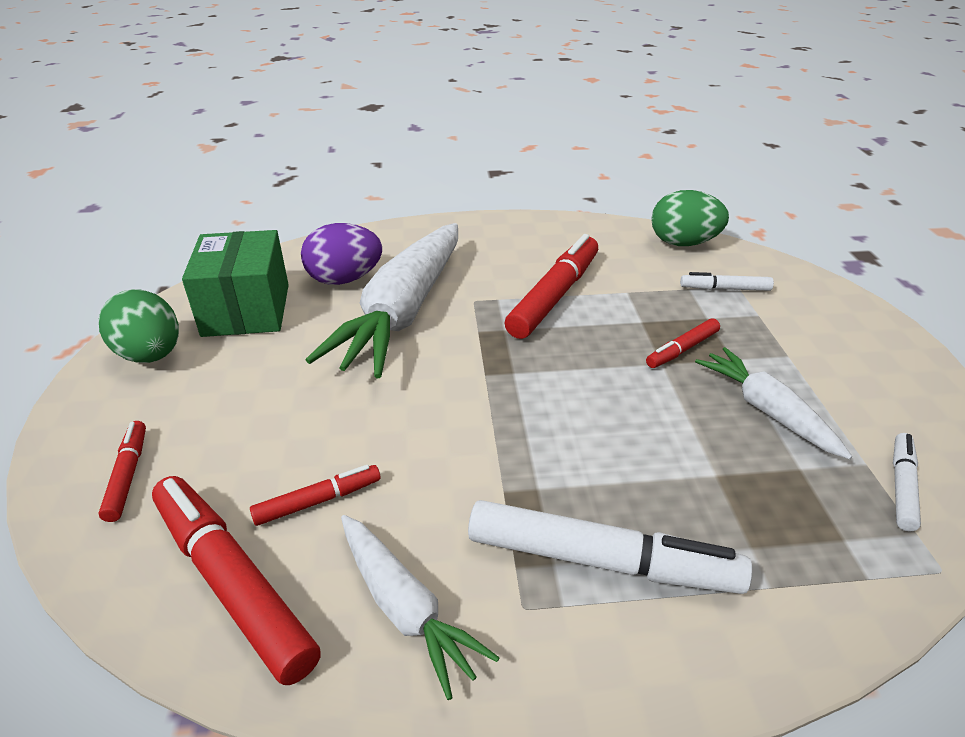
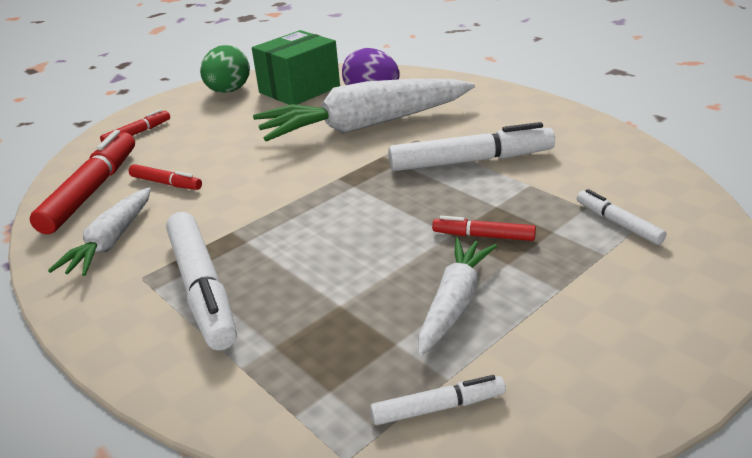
camera: 55 degrees right, 5 degrees down
red marker [505,234,598,339] -> white marker [388,122,555,171]
green egg [651,190,729,246] -> none

